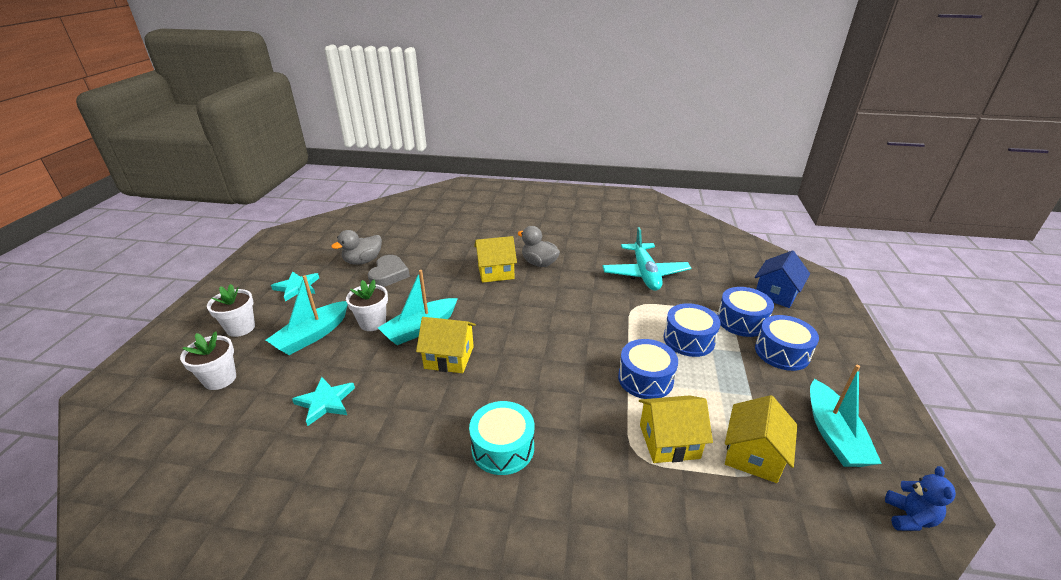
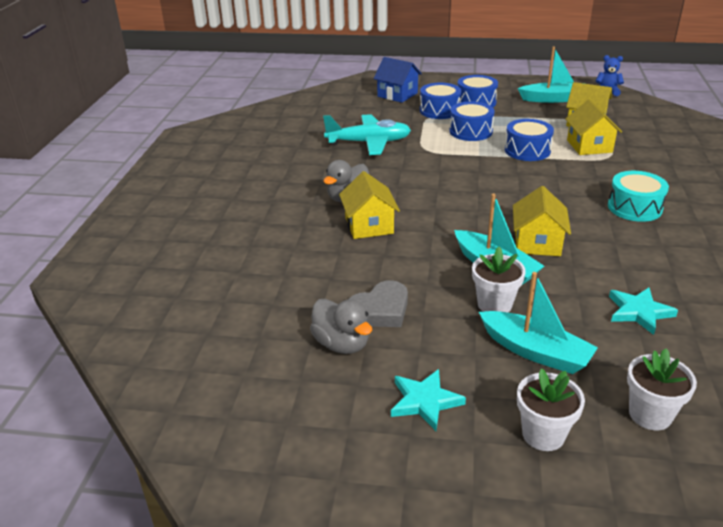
camera: 90 degrees left, 0 degrees up
grey heart [368,255,410,287] -> grey heart turned 135 degrees clockwise [349,280,408,327]

